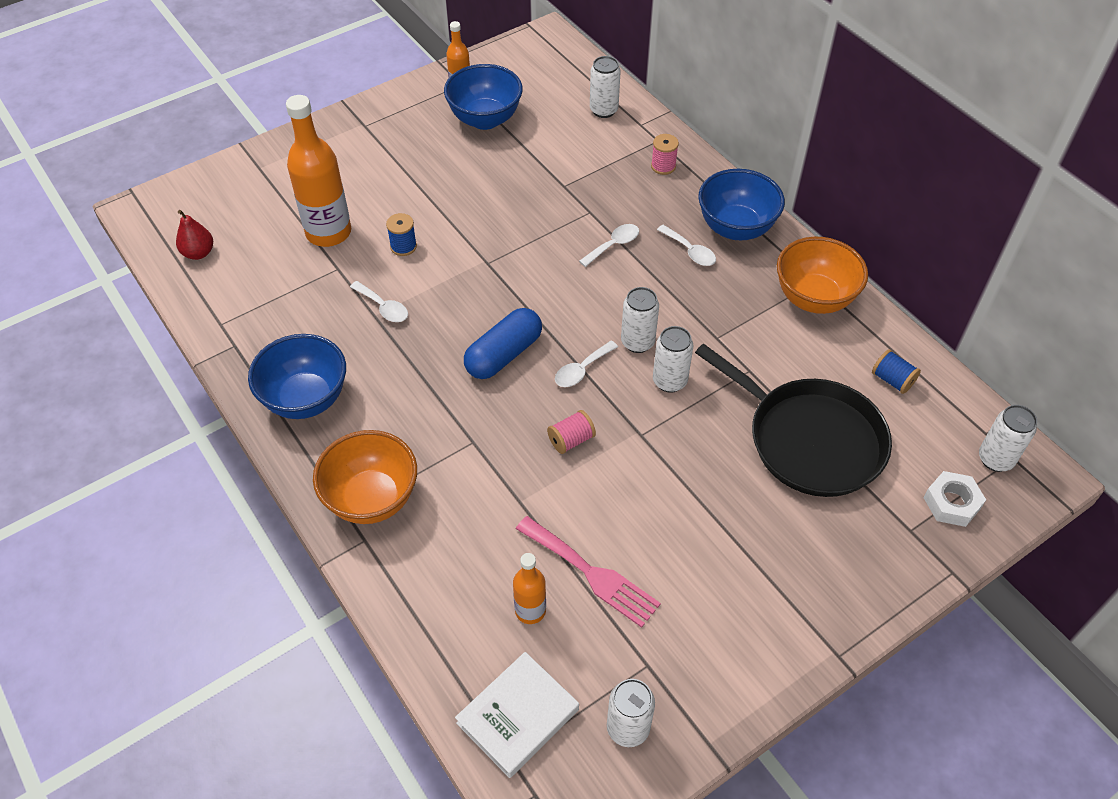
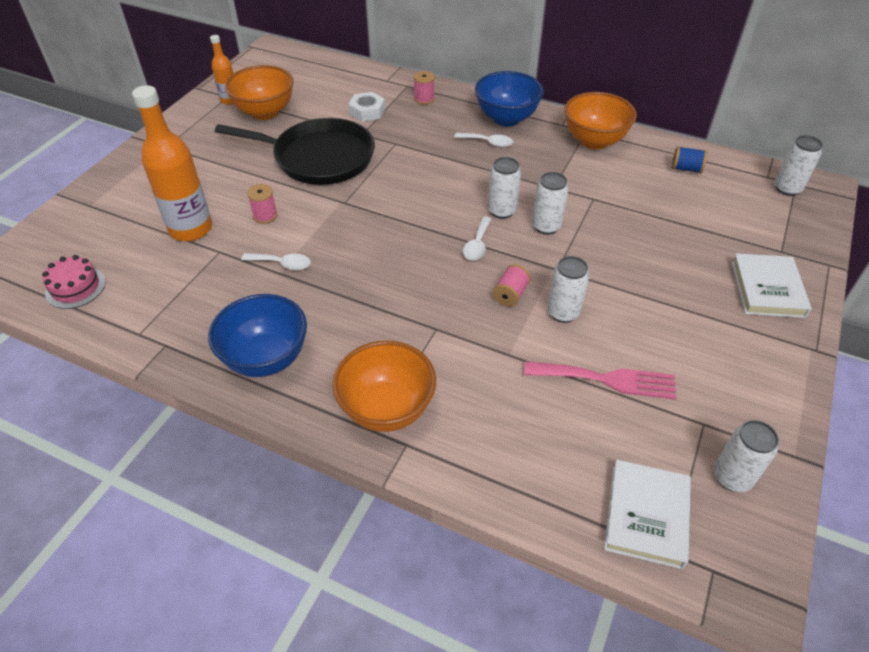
camera: 30 degrees left, 5 degrees down
red pear [176,210,213,260] -> pink cake [42,255,106,309]
blue spool [386,213,417,256] -> pink spool [247,184,278,224]
blue bowl [444,64,523,130] -> orange bowl [225,65,294,120]
blue capsule [464,308,542,379] -> none
orange bottle [513,553,546,624] -> none
white spoon [579,224,639,267] -> none
white can [590,56,621,118] -> white can moved to [547,256,589,323]
black pan [695,344,892,497] -> black pan moved to [215,118,375,185]
white nut [923,471,986,527] -> white nut moved to [348,92,385,122]
none -> white book [731,253,812,318]

